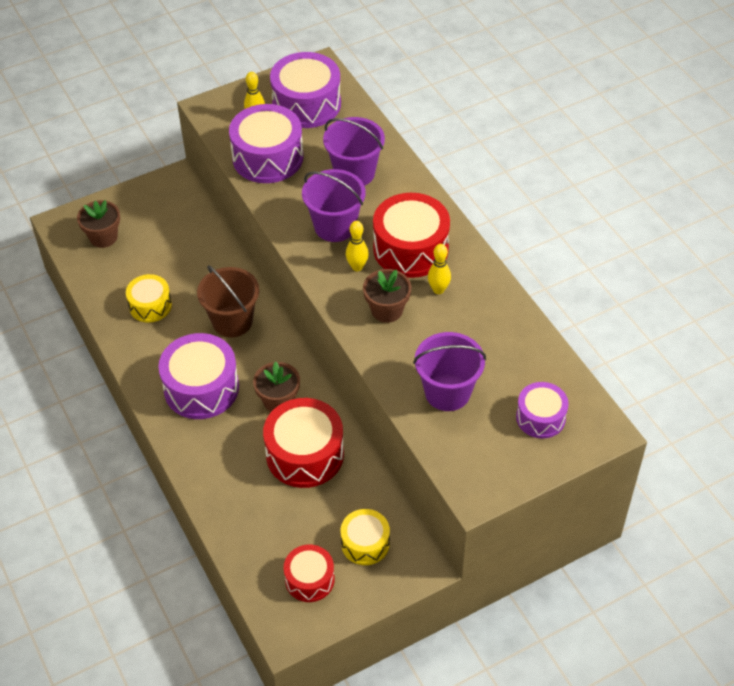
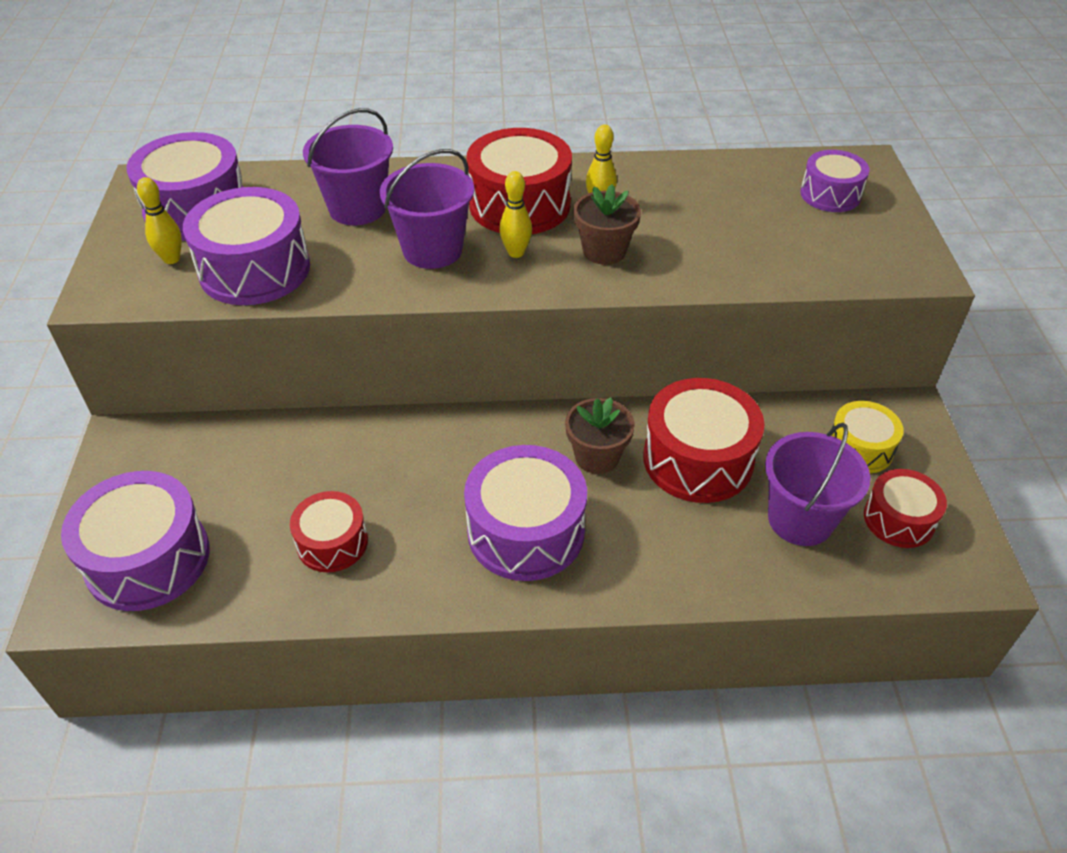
camera: 65 degrees left, 5 degrees down
brown flower pot [77,200,120,248] -> purple drum [61,471,210,611]
yellow drum [126,274,172,322] -> red drum [290,491,368,572]
brown bucket [197,265,259,337] -> none
purple bucket [413,332,486,411] -> purple bucket moved to [765,423,870,546]

